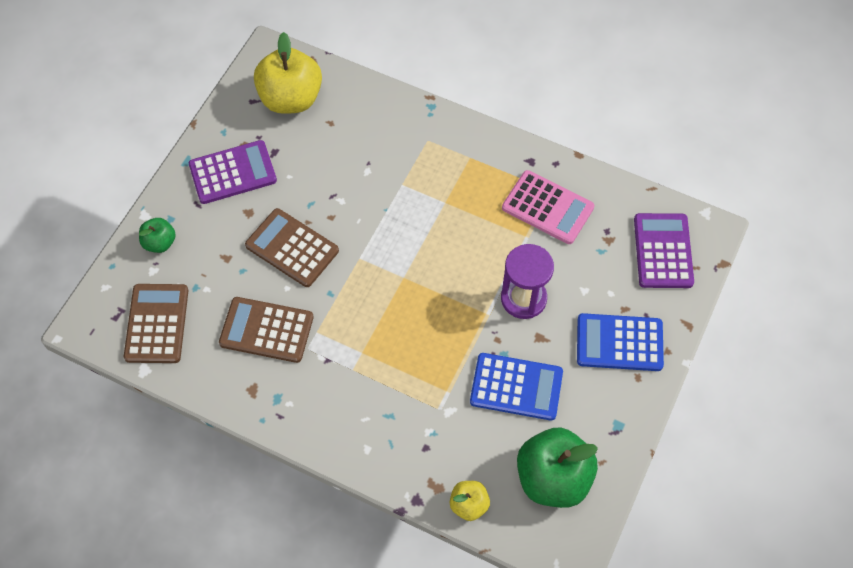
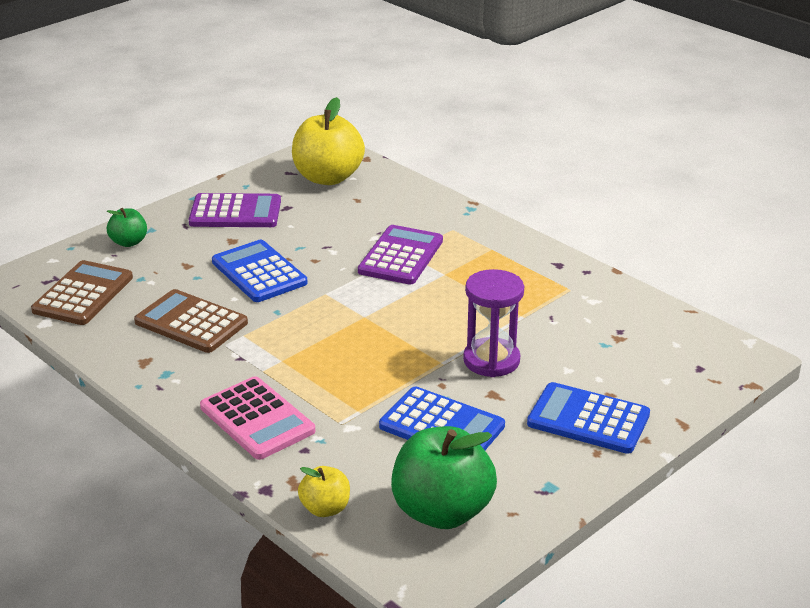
camera: 20 degrees right, 30 degrees down
brown calculator [245,208,339,287] -> blue calculator [212,240,308,302]
pink calculator [502,170,595,244] -> pink calculator moved to [200,376,315,460]
purple calculator [634,213,694,288] -> purple calculator moved to [358,225,443,285]

